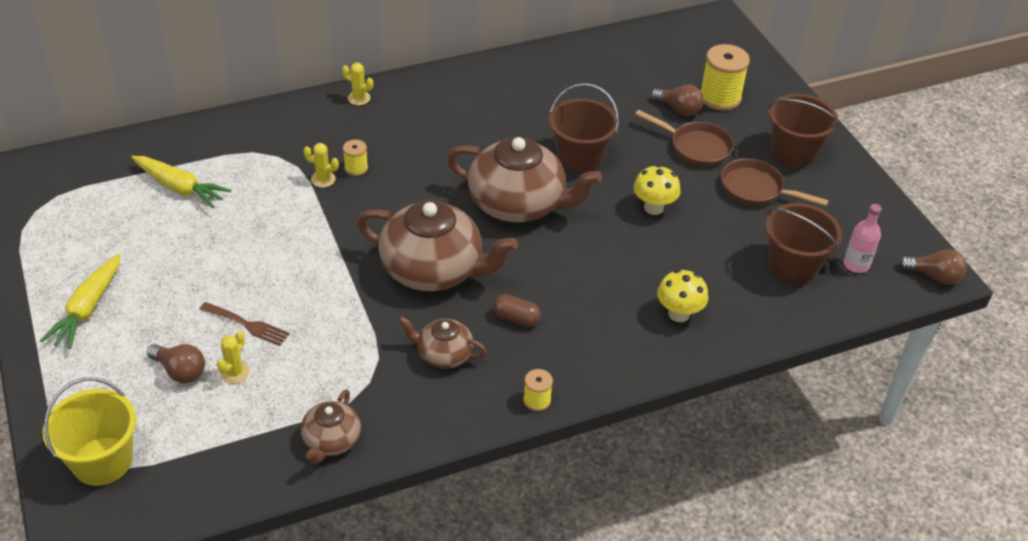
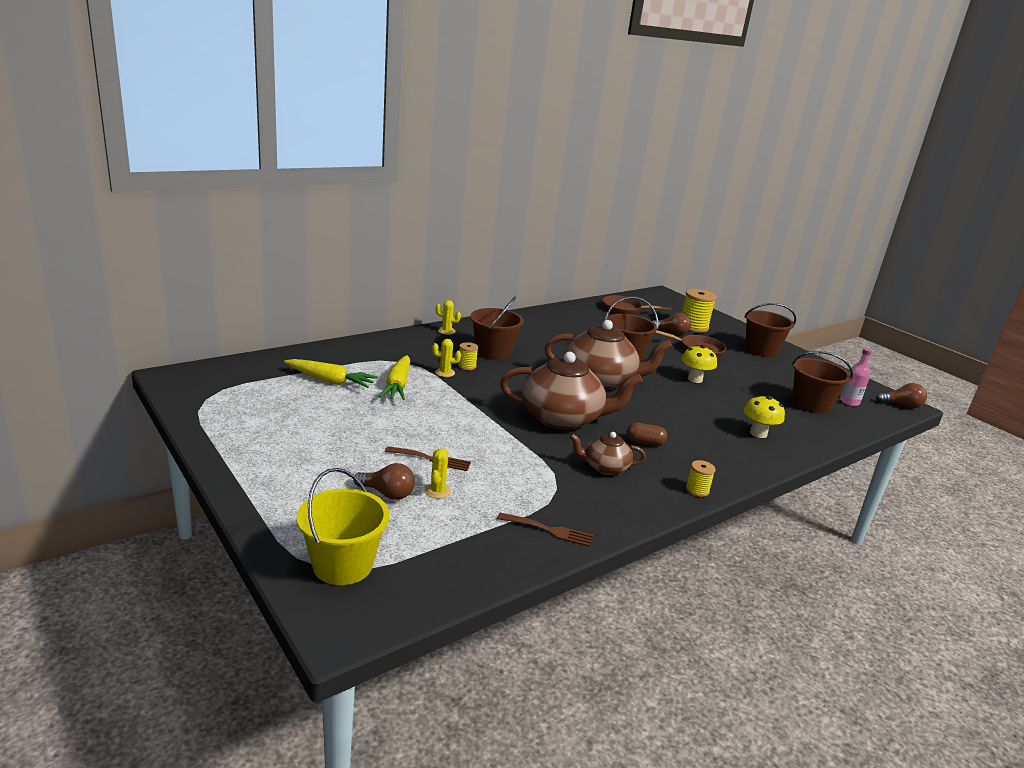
camera: 15 degrees left, 20 degrees down
yellow carrot [40,254,121,349] -> yellow carrot moved to [379,355,410,400]
brown teapot [301,389,361,464] -> brown fork [497,513,593,547]
brown pan [721,158,829,206] -> brown pan moved to [602,295,672,315]
none -> brown bucket [470,296,524,360]

